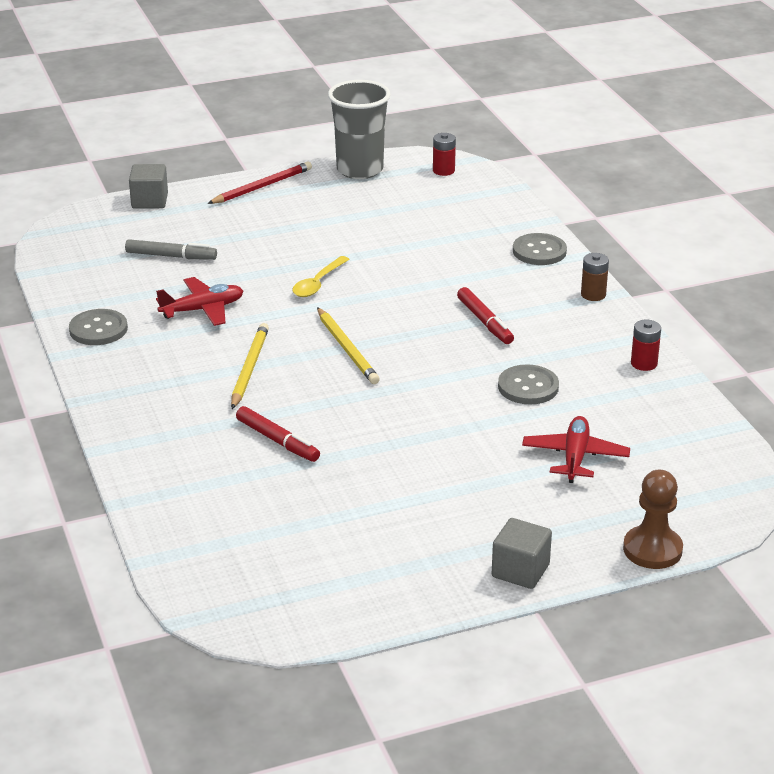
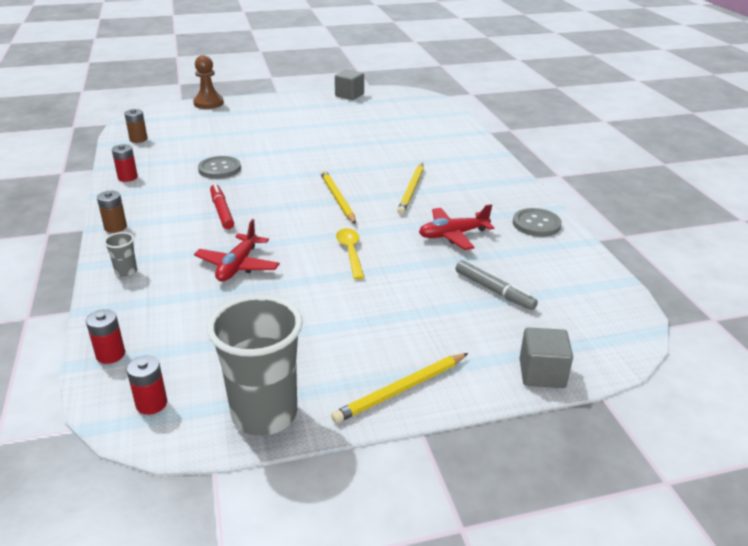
camera: 175 degrees left, 0 degrees up
grey marker [125,239,217,260] -> grey marker turned 150 degrees counterclockwise [456,260,538,310]
red pencil [207,162,312,204] -> yellow pencil [331,353,468,423]
red marker [236,406,320,462] -> none
yellow spoon [292,256,350,297] -> yellow spoon turned 45 degrees counterclockwise [336,228,365,280]
grey cube [492,518,552,589] -> grey cube moved to [335,70,364,100]
grey button [513,233,567,265] -> grey cup [104,232,137,277]
red plane [522,416,630,483] -> red plane moved to [194,219,280,282]
none -> red battery [86,309,125,364]
none -> brown battery [124,109,147,143]

